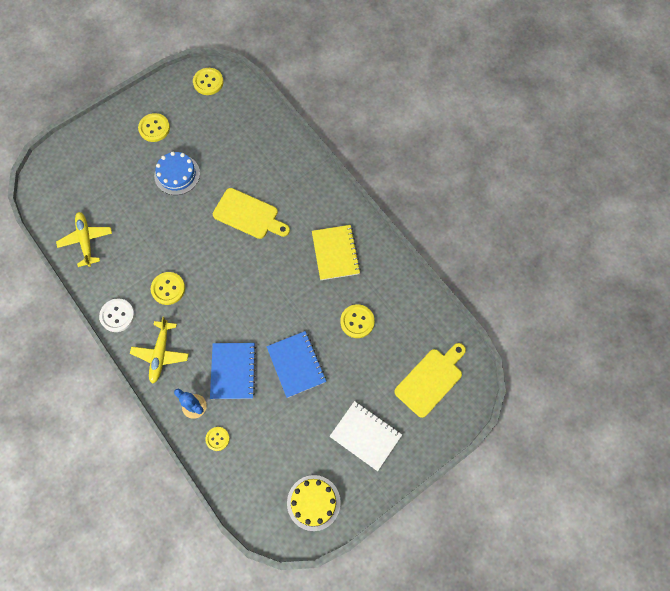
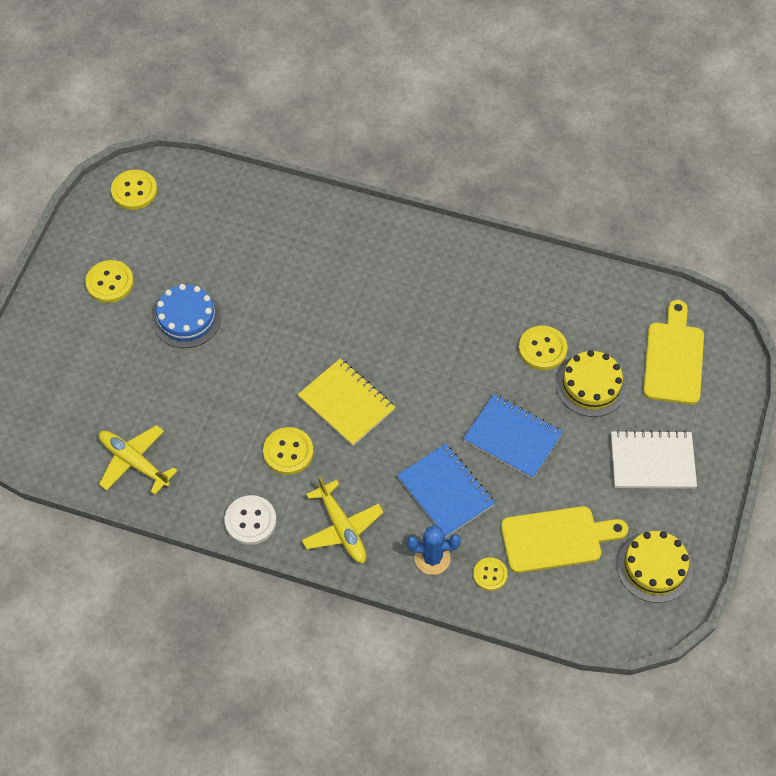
camera: 35 degrees left, 10 degrees down
yellow cutting board [213,188,290,239] -> yellow cutting board moved to [501,506,628,573]
yellow notebook [312,225,361,280] -> yellow notebook moved to [298,358,396,446]
none -> yellow cake [556,350,627,417]

